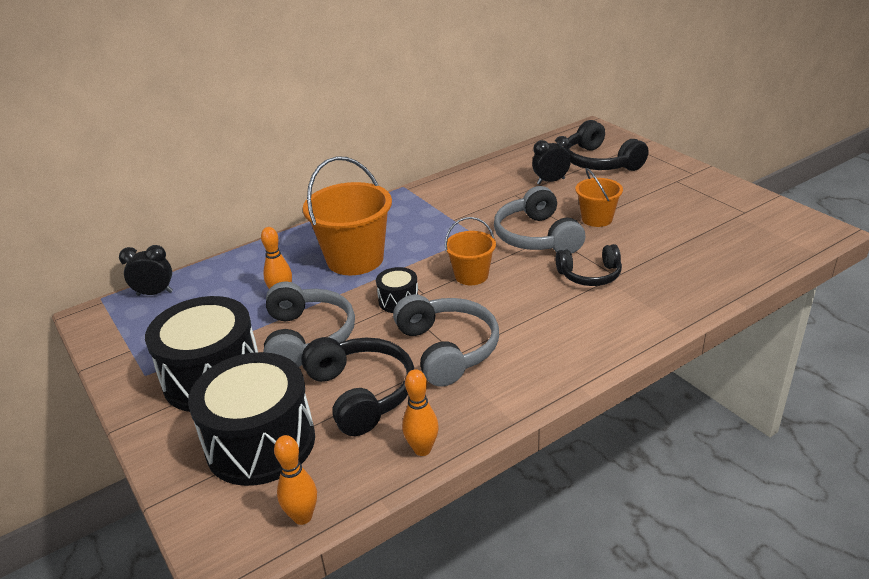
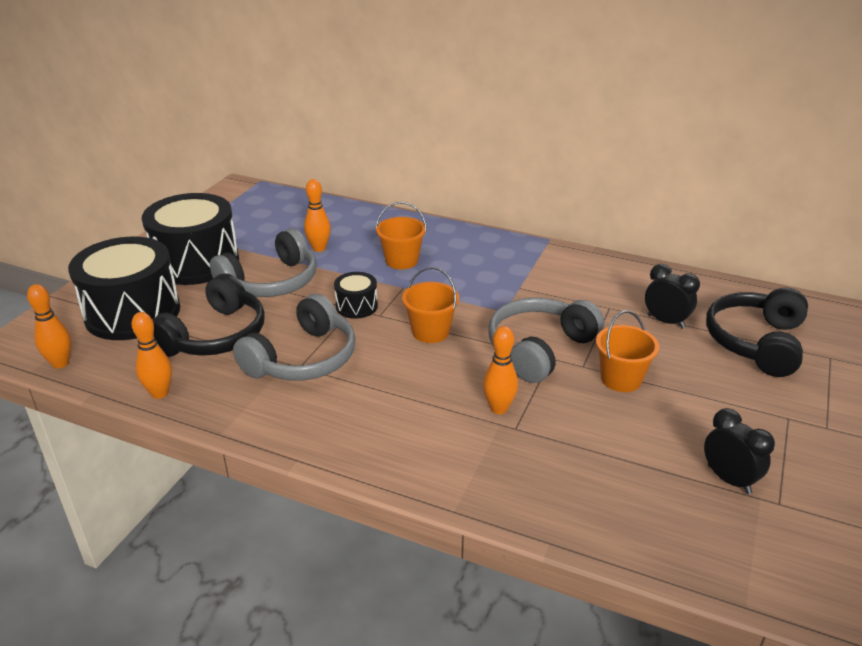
camera: 55 degrees right, 0 degrees up
black clock [119,245,173,296] -> black clock moved to [704,408,775,494]
orange bucket [303,156,392,275] -> orange bucket [376,202,427,269], size x0.56
black headphones [556,244,622,286] -> orange bowling pin [483,326,518,414]

